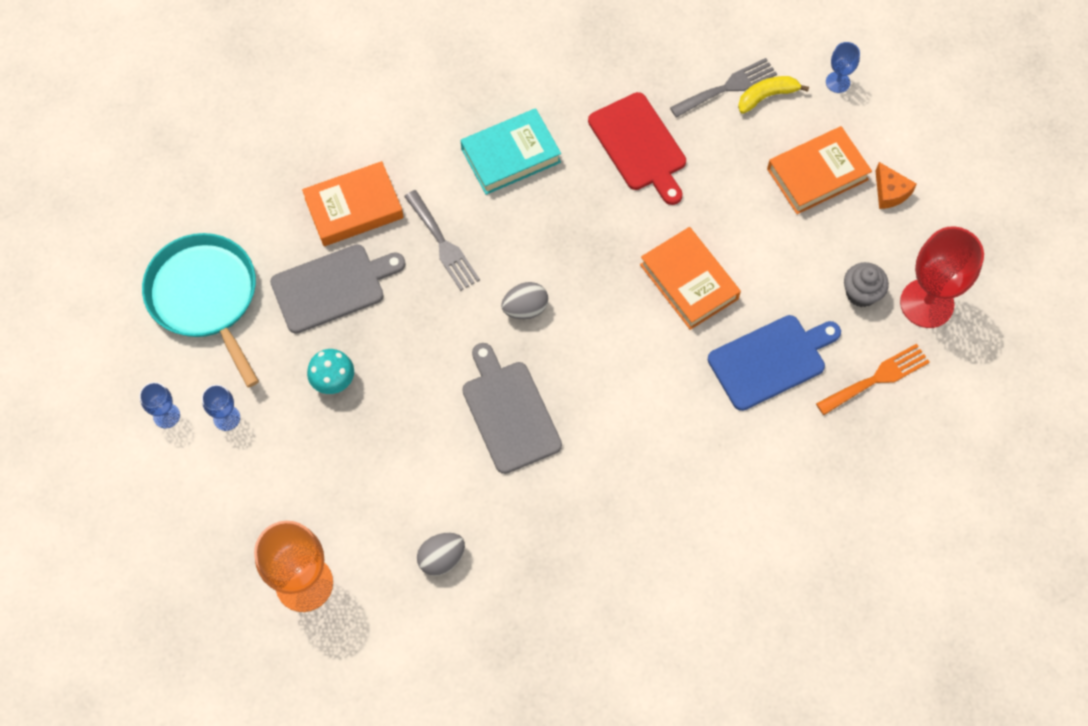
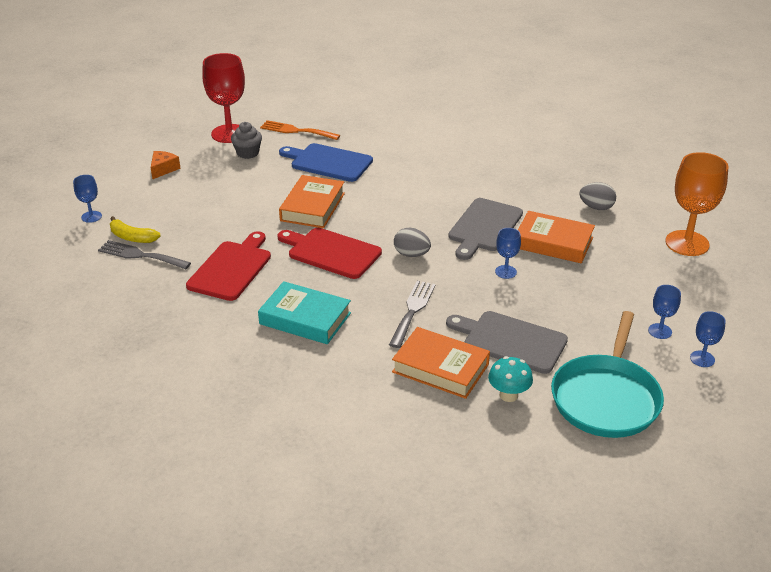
camera: 130 degrees left, 30 degrees down
turquoise mushroom [307,349,354,394] -> turquoise mushroom moved to [488,356,533,402]
orange book [767,126,872,214] -> orange book moved to [518,211,595,264]
none -> red cutting board [278,228,382,279]
none -> blue goblet [495,228,521,279]

